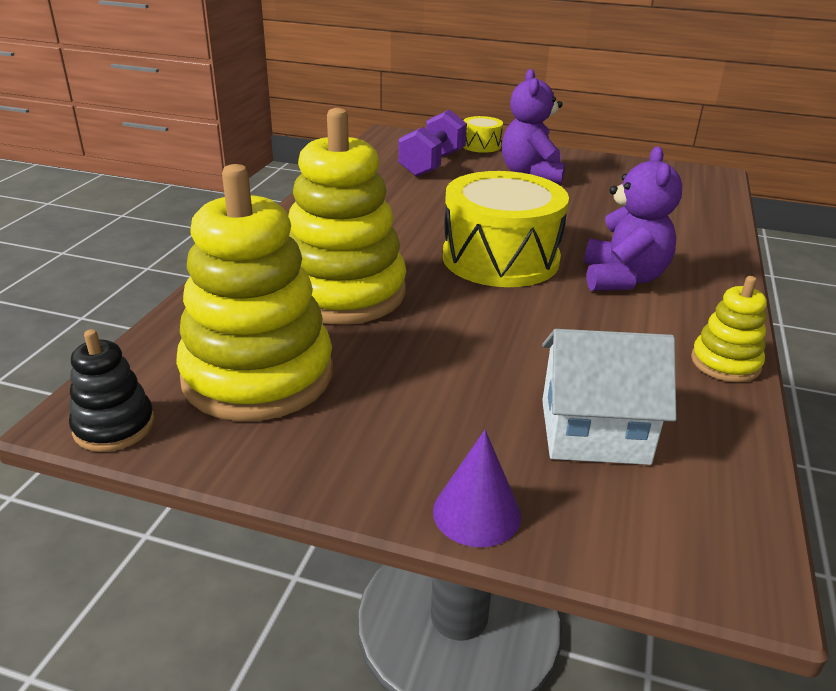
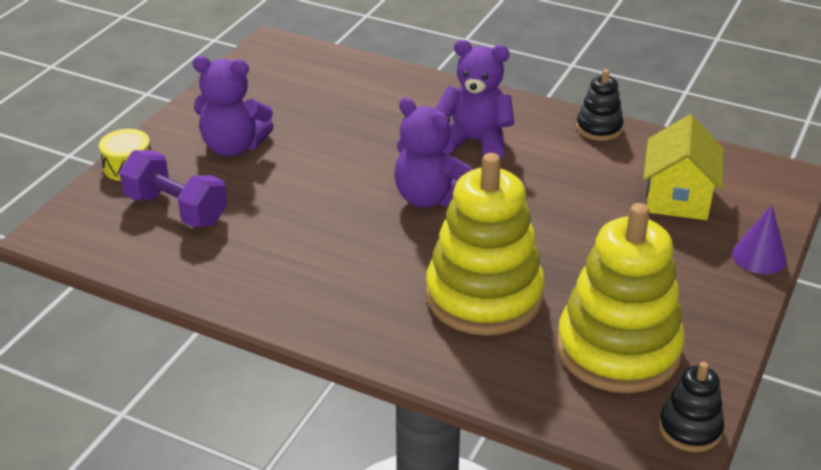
camera: 80 degrees left, 5 degrees up
yellow drum [443,171,569,287] -> purple teddy bear [394,97,473,208]
white house [542,329,676,465] -> yellow house [643,115,724,220]
yellow stacking toy [691,276,767,382] -> black stacking toy [576,69,624,141]

